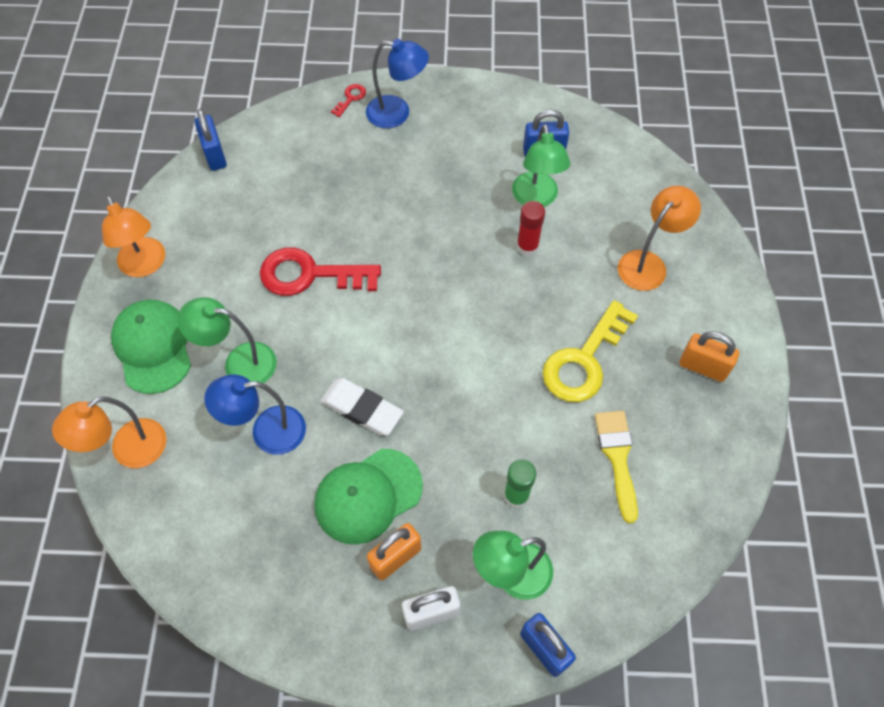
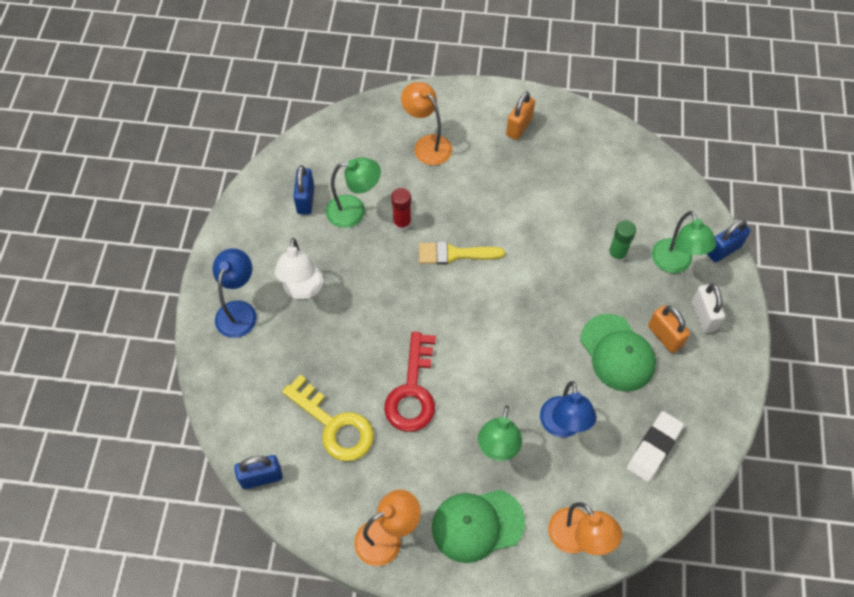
camera: 85 degrees left, 0 degrees up
white eraser [320,378,404,435] -> white eraser moved to [627,411,684,482]
red key [331,84,366,117] -> none
yellow key [542,300,638,402] -> yellow key moved to [282,375,374,461]
yellow brush [595,411,638,524] -> yellow brush moved to [419,241,505,265]
none -> white lamp [274,238,323,299]

